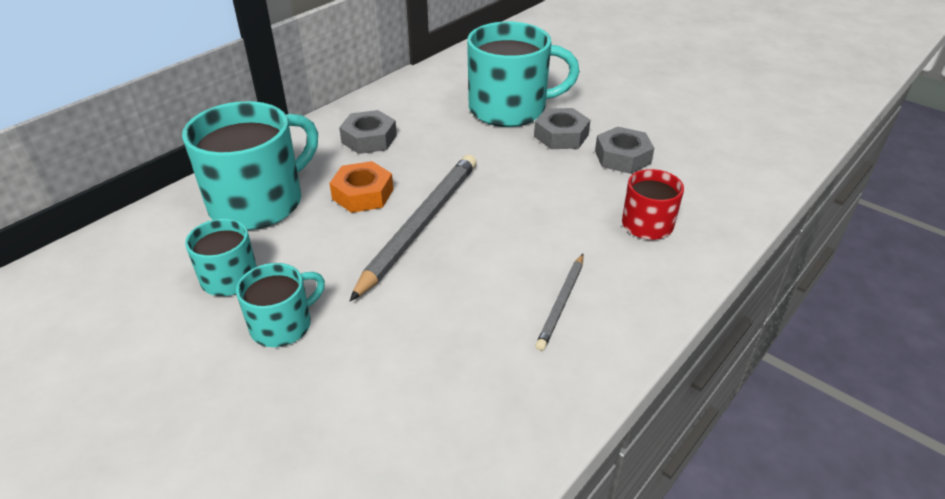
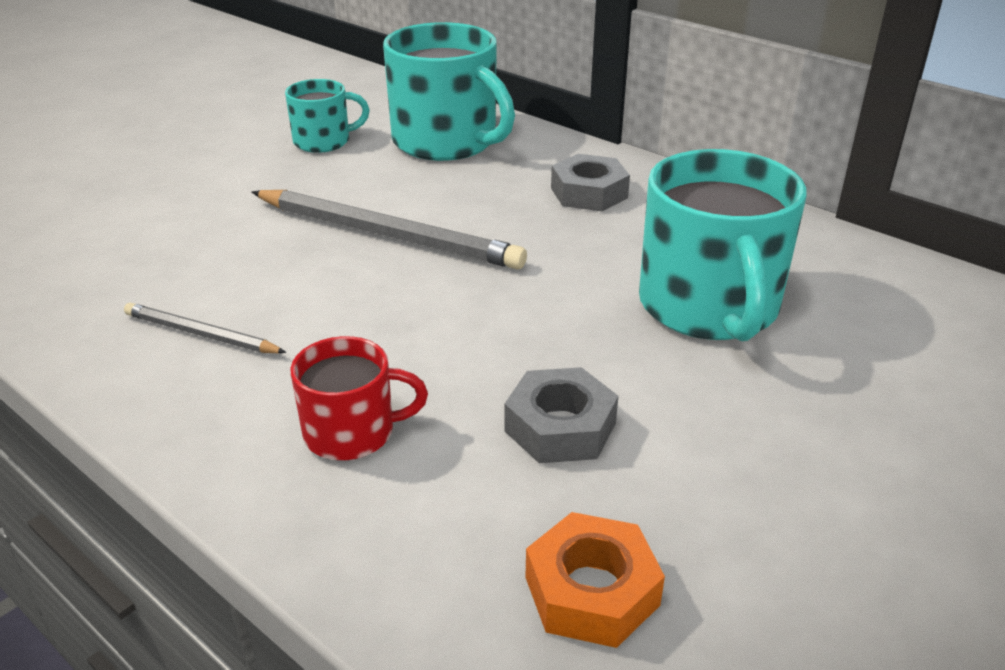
camera: 90 degrees right, 5 degrees down
turquoise mug [236,263,325,347] -> none
orange nut [329,161,393,213] -> orange nut moved to [525,512,665,648]
grey nut [534,108,590,149] -> none

